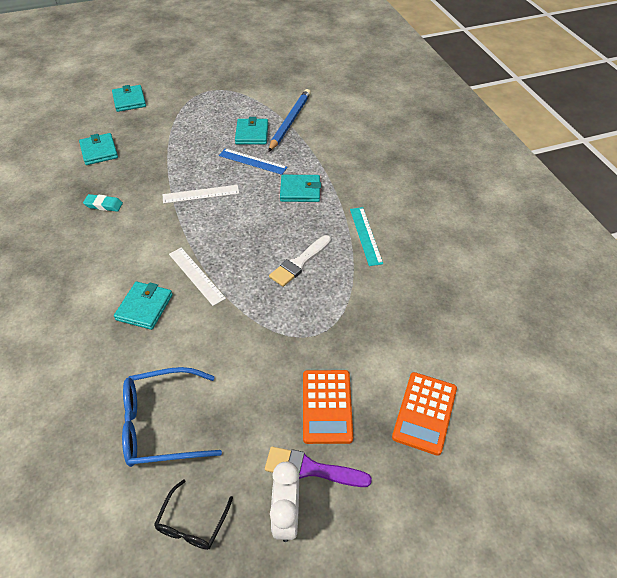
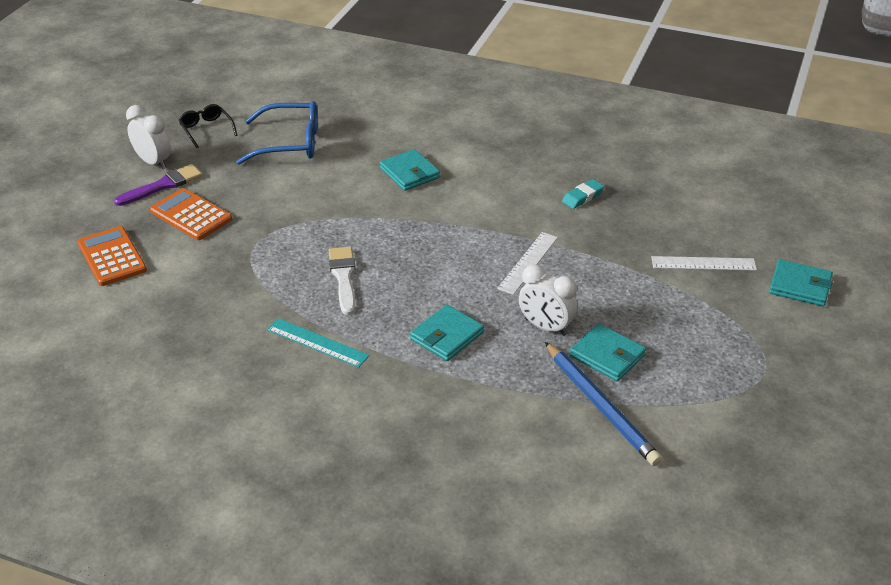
camera: 130 degrees right, 10 degrees down
turquoise wallet [79,133,118,165] -> none
blue glasses [122,367,222,467] -> blue glasses turned 60 degrees clockwise [236,101,318,164]
white ruler [169,248,226,306] -> white ruler moved to [652,256,757,271]
blue ruler [219,149,288,175] -> white clock [519,264,577,336]

